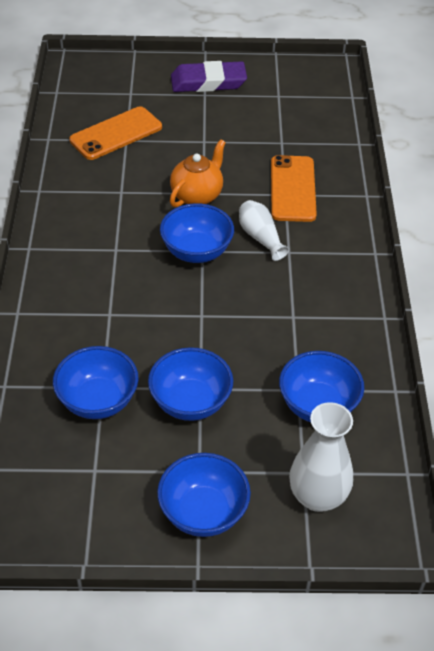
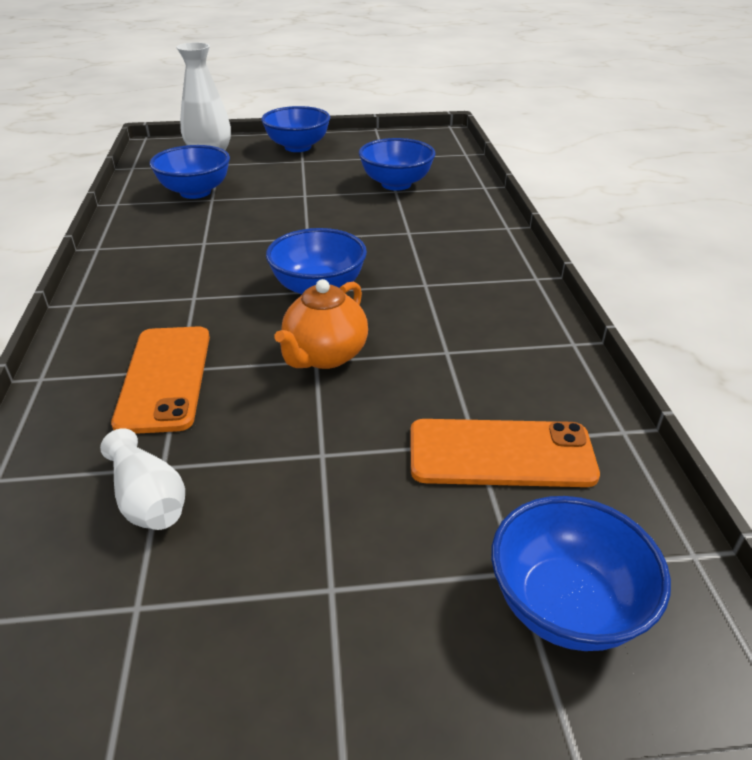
camera: 175 degrees right, 10 degrees down
orange phone [69,106,162,160] -> orange phone turned 45 degrees clockwise [410,419,600,487]
blue bowl [148,347,233,421] -> blue bowl moved to [491,496,671,651]
purple eraser [171,61,247,92] -> none
white vase [239,200,289,261] -> white vase moved to [100,428,185,530]

